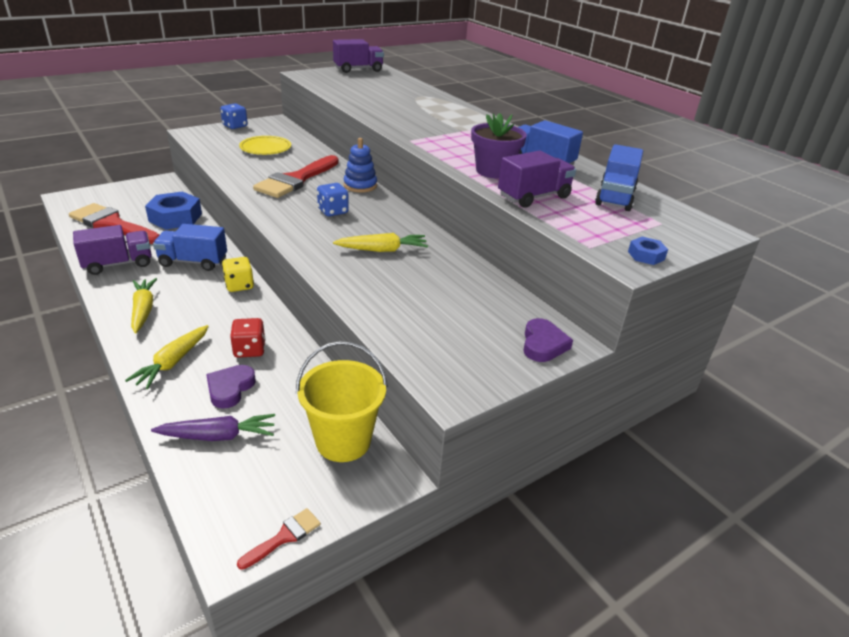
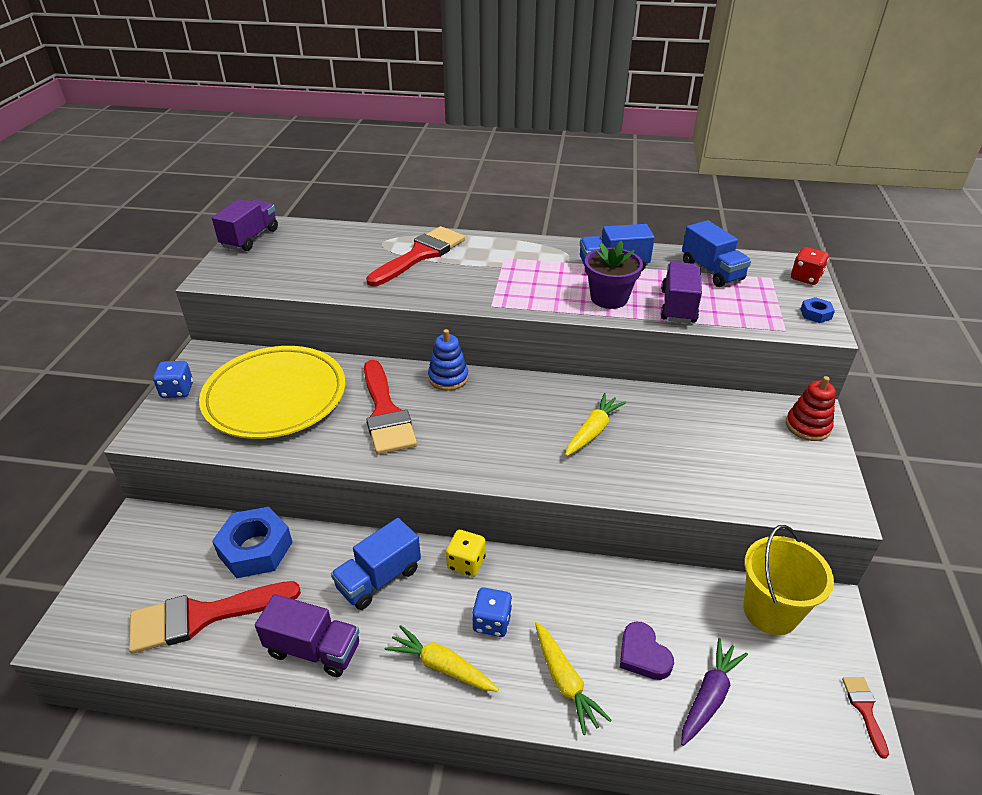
camera: 45 degrees left, 5 degrees up
purple truck [73,225,152,275] -> purple truck turned 90 degrees clockwise [255,594,359,677]
red dice [230,318,265,358] -> red dice moved to [791,247,829,285]
yellow plate [239,136,291,155] -> yellow plate [199,346,345,439], size x2.04
blue dice [317,183,349,216] -> blue dice moved to [472,587,512,637]
purple heart [523,318,573,362] -> red stacking toy [786,376,836,441]
none -> red brush [366,226,465,286]

